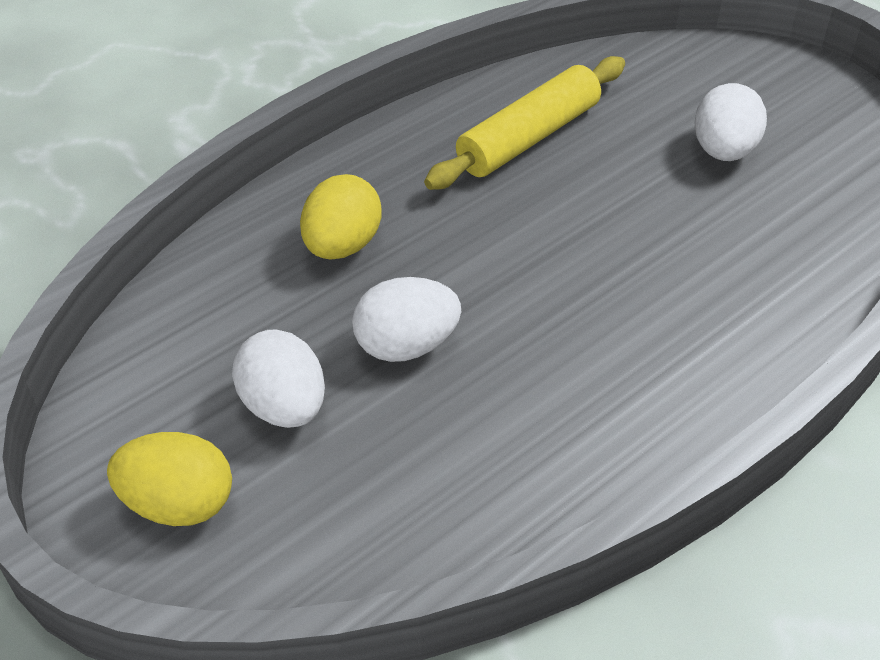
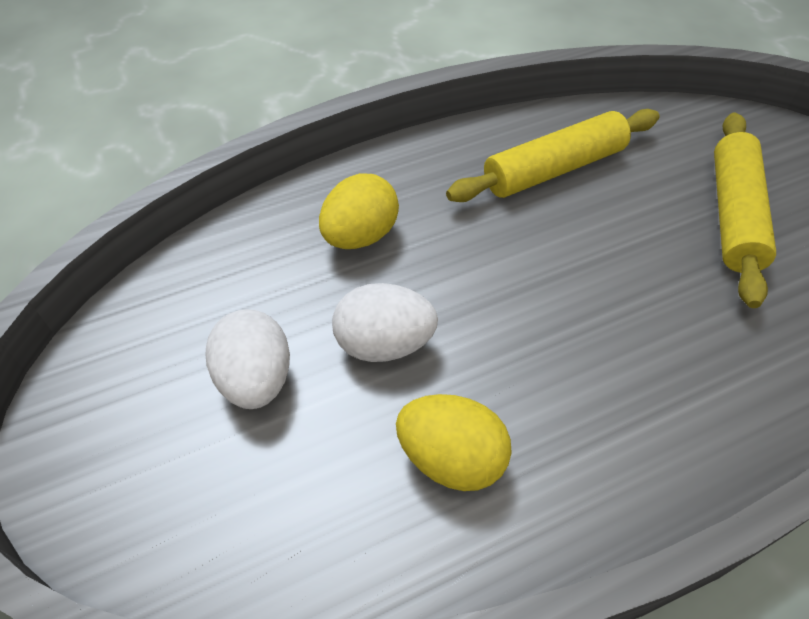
camera: 15 degrees right, 5 degrees up
yellow egg [107,432,232,526] -> yellow egg moved to [396,394,512,491]
white egg [694,83,767,161] -> yellow rolling pin [714,113,776,308]

